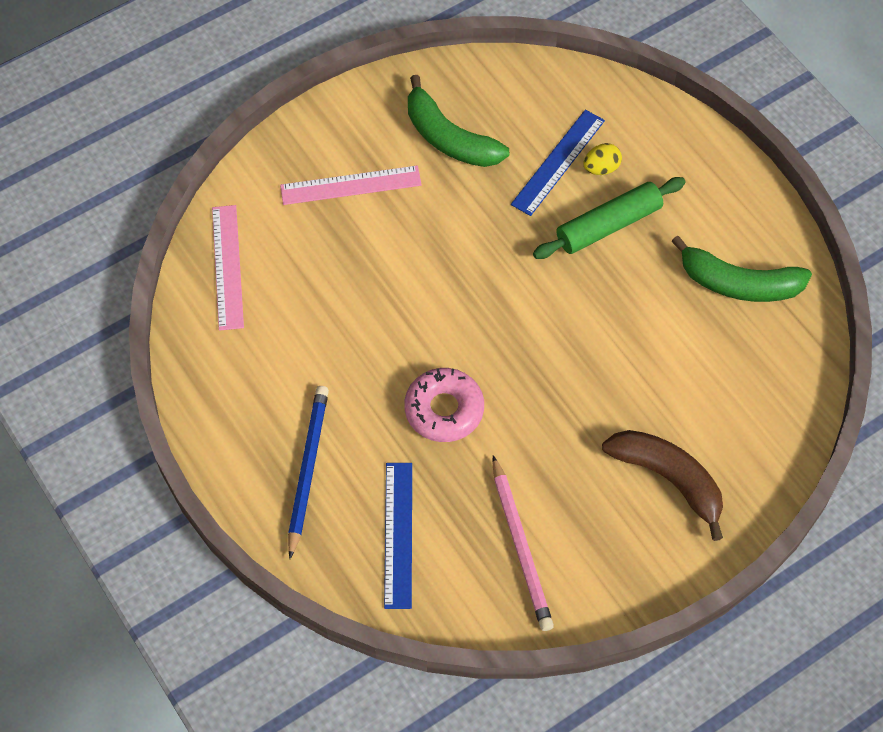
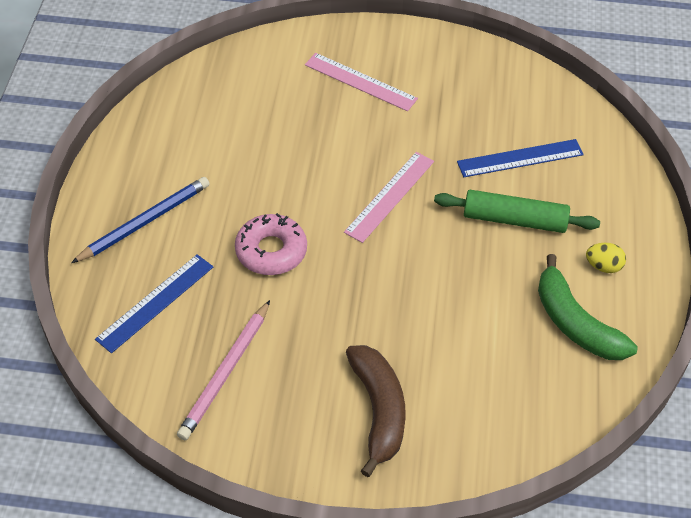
camera: 40 degrees right, 10 degrees down
pink ruler [212,205,244,331] -> pink ruler moved to [344,152,434,243]
green banana [408,75,509,167] -> none
yellow egg [584,143,622,175] -> yellow egg moved to [586,243,626,273]

